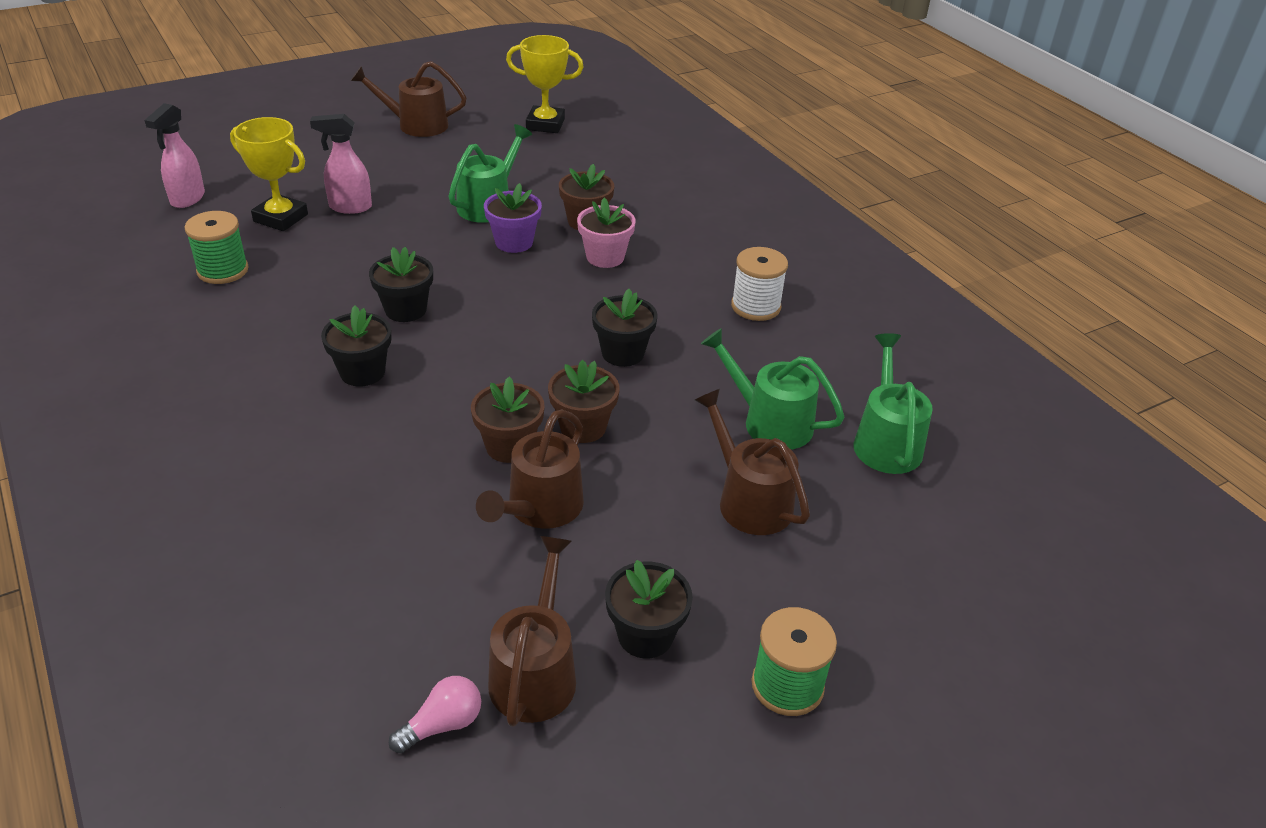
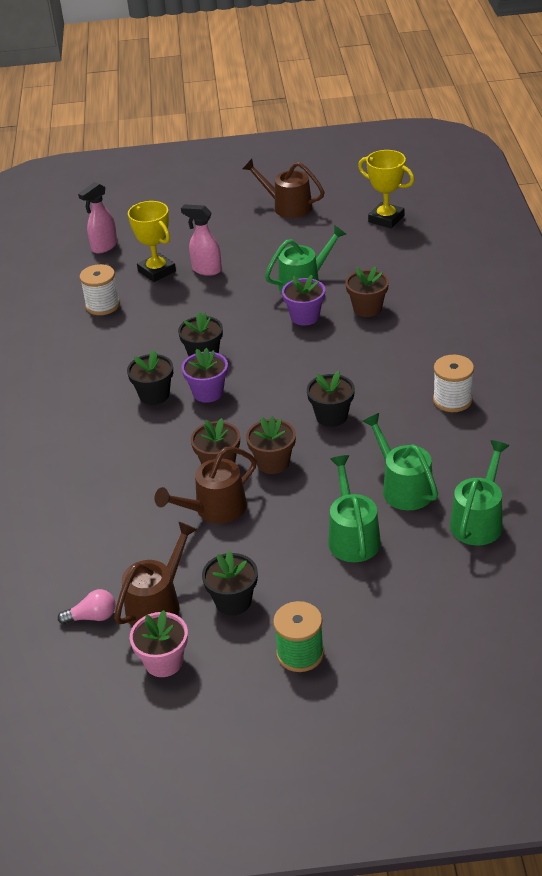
camera: 30 degrees right, 0 degrees up
green spool [185,211,249,284] -> white spool [80,264,120,315]
pink flower pot [577,198,636,268] -> pink flower pot moved to [130,610,188,677]
brown watering can [695,389,810,535] -> green watering can [328,455,381,562]
none -> purple flower pot [182,348,228,403]

